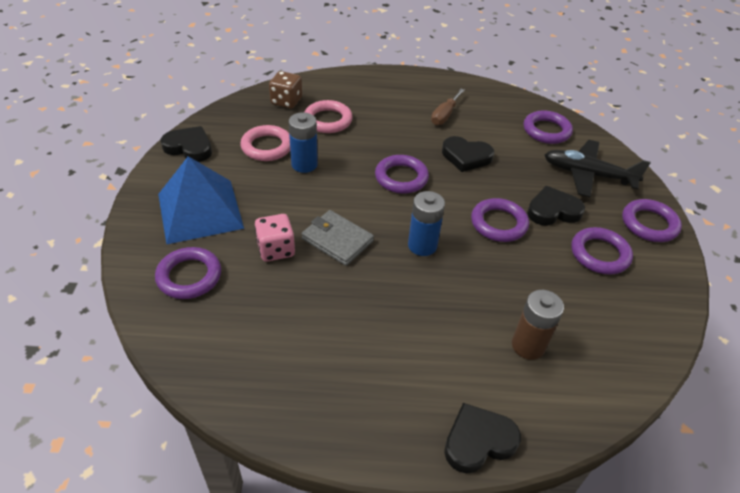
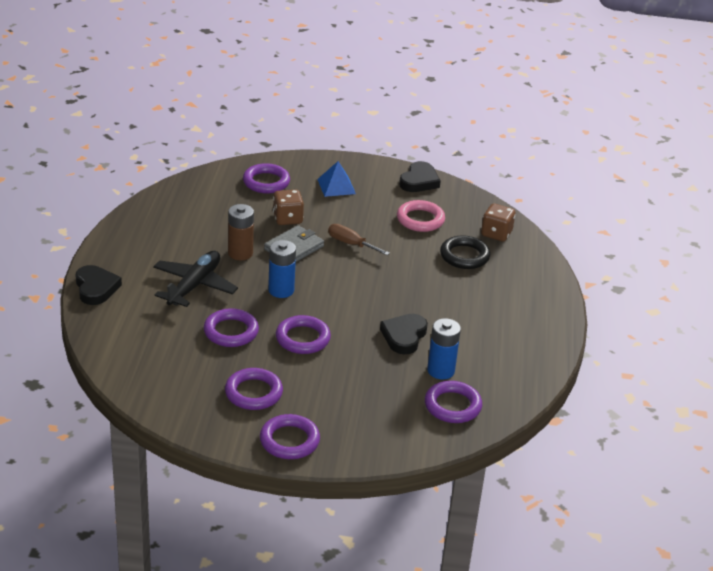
camera: 95 degrees right, 10 degrees down
blue pyramid [158,156,244,245] -> blue pyramid [317,161,356,197], size x0.54
pink dice [254,214,295,262] -> brown dice [273,190,304,225]
blue battery [289,112,318,173] -> blue battery moved to [427,318,461,380]
pink ring [304,100,353,133] -> black ring [440,235,490,269]
purple ring [375,155,429,194] -> purple ring moved to [204,308,259,347]
brown screwdriver [431,89,465,125] -> brown screwdriver moved to [328,224,390,255]
brown battery [512,290,564,360] -> brown battery moved to [228,204,254,260]
black heart [527,186,585,226] -> none
black plane [544,140,651,197] -> black plane moved to [153,251,238,307]

